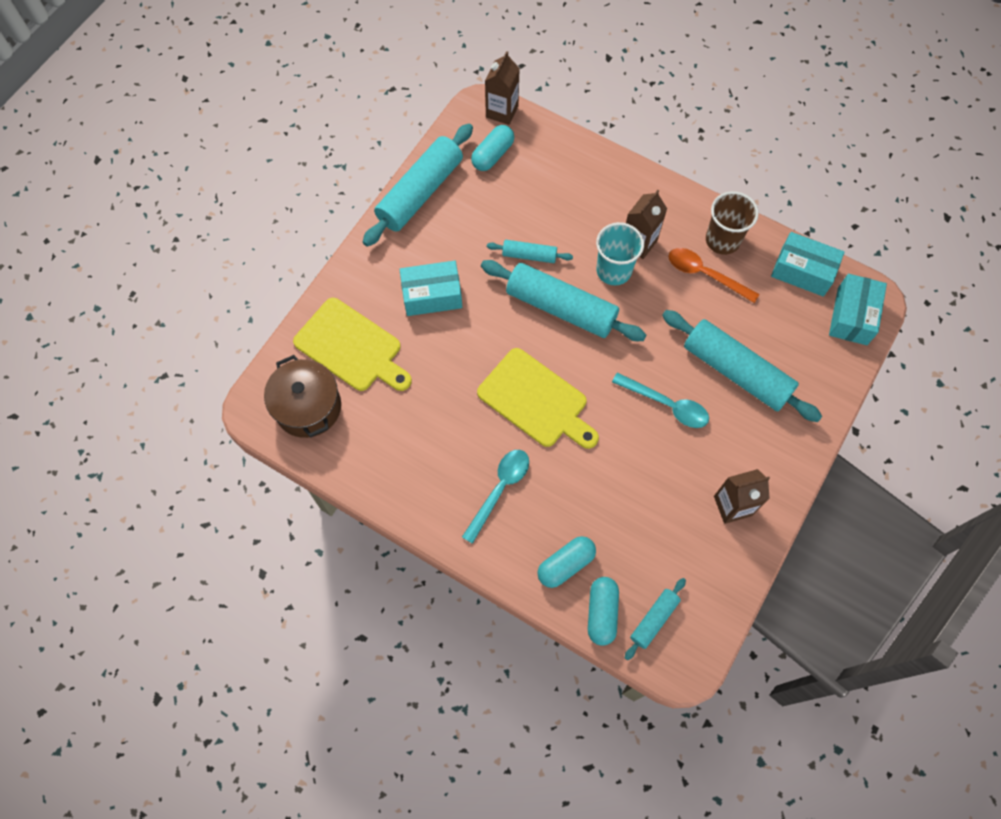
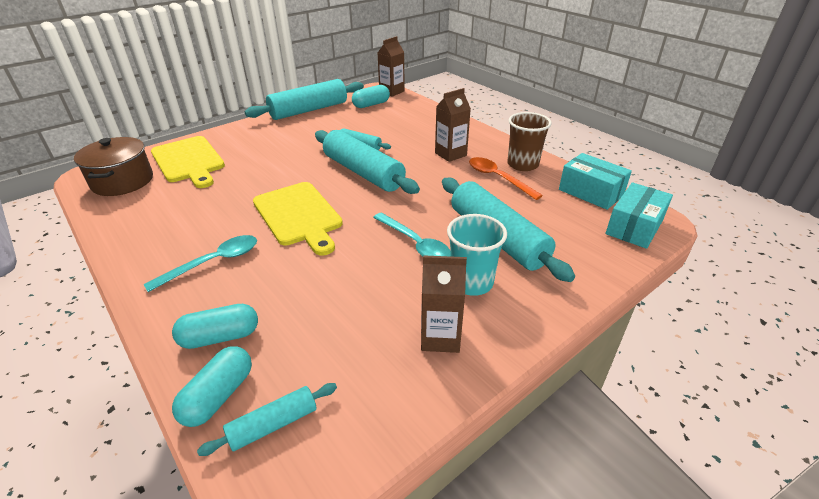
camera: 20 degrees right, 30 degrees down
turquoise box [399,261,462,316] -> none
turquoise cup [596,222,644,285] -> turquoise cup moved to [447,214,507,296]

